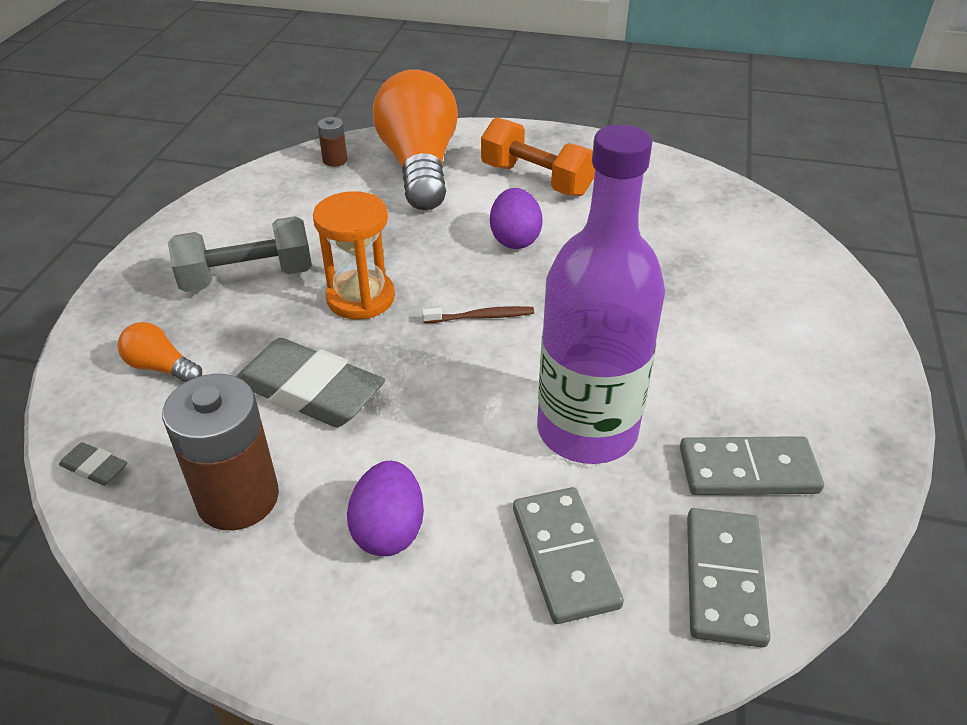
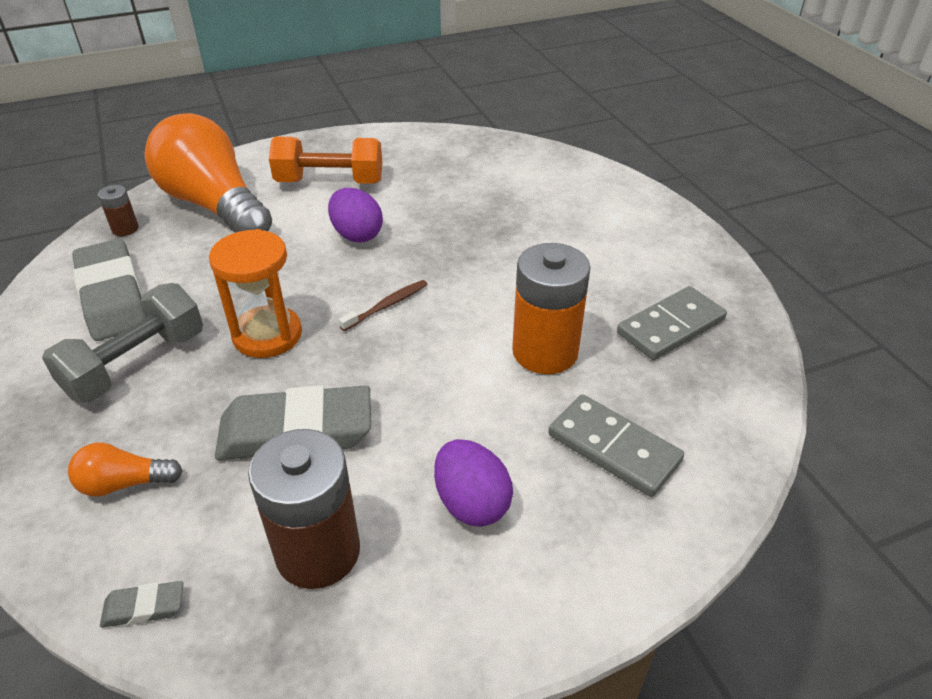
camera: 35 degrees left, 0 degrees up
purple bottle [537,125,665,464] -> orange battery [512,243,591,374]
grey domino [687,508,771,648] -> none
none -> grey eraser [72,239,147,341]

